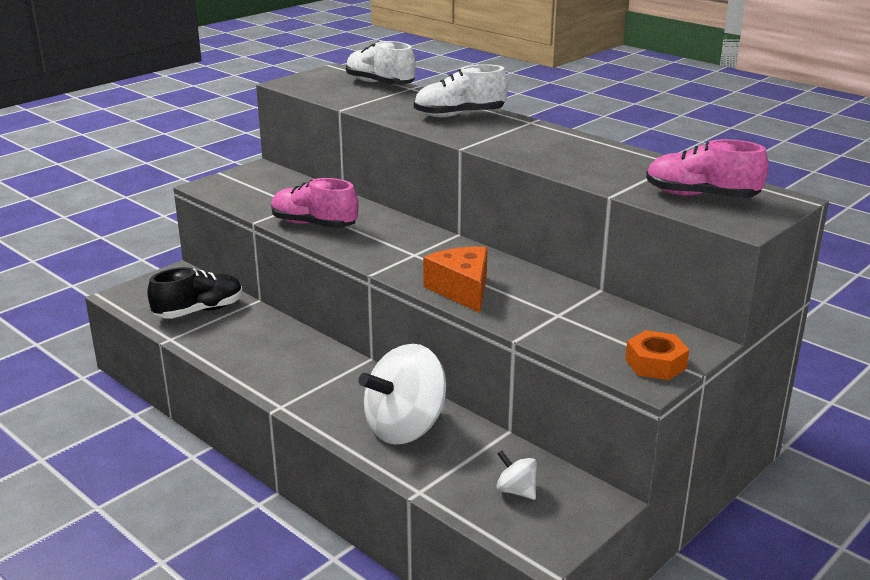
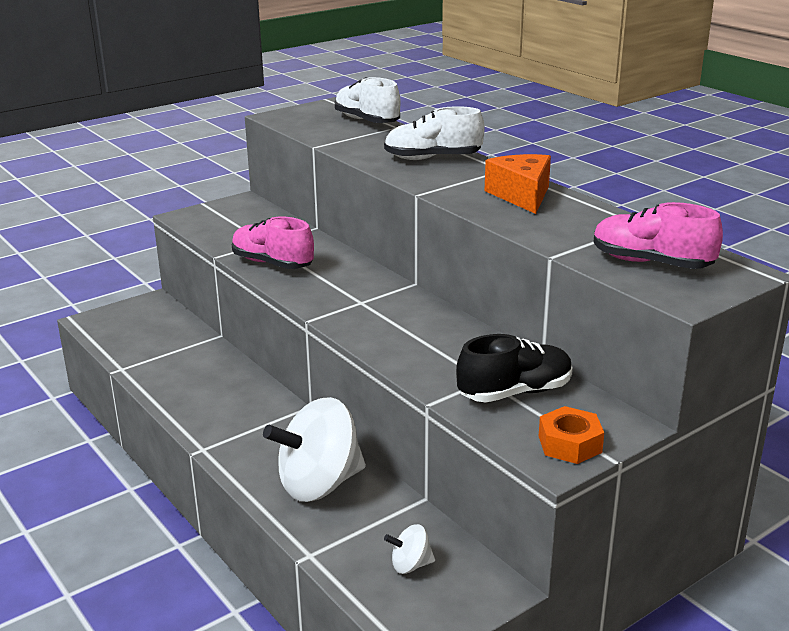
camera: 10 degrees right, 0 degrees up
black shoe [147,267,242,319] -> black shoe moved to [456,334,573,403]
orange cheese [423,247,488,313] -> orange cheese moved to [485,154,551,214]
white spinning top [497,450,537,500] -> white spinning top turned 60 degrees counterclockwise [384,524,435,574]

